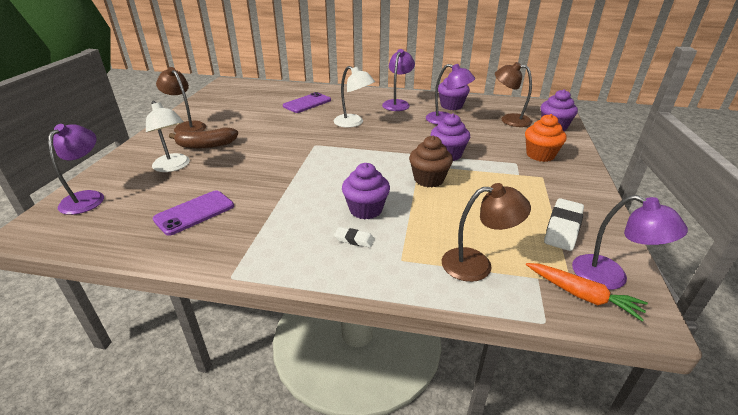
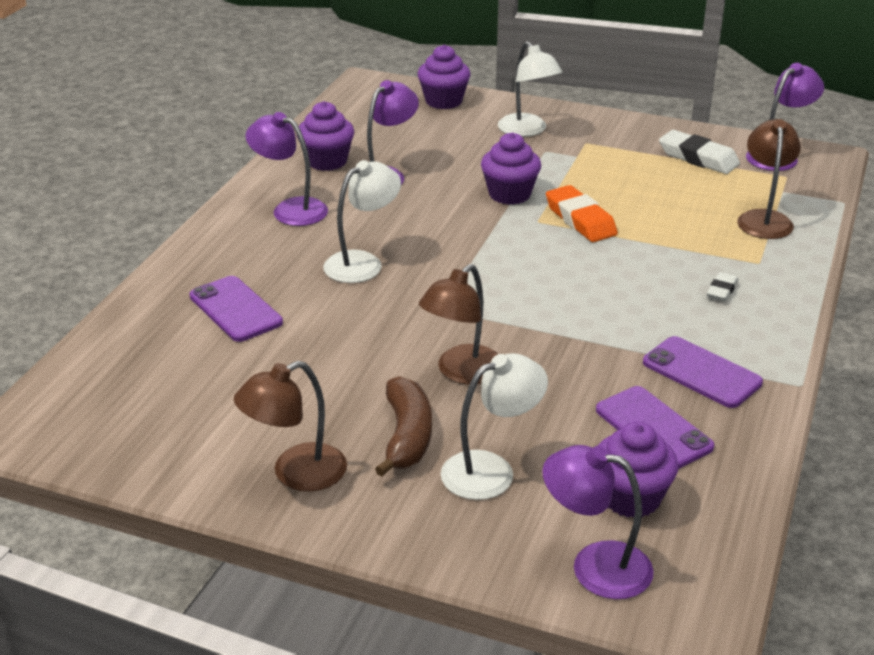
camera: 80 degrees left, 0 degrees up
purple cupcake [342,163,390,220] -> purple cupcake moved to [598,421,678,518]
brown cupcake [409,136,453,187] -> orange eraser [546,185,618,242]
brown lamp [495,62,532,127] -> brown lamp moved to [419,264,498,385]
orange cupcake [525,114,567,162] -> white lamp [498,41,562,137]
orange carrot [526,263,648,322] -> none
none -> purple phone [643,336,763,408]

